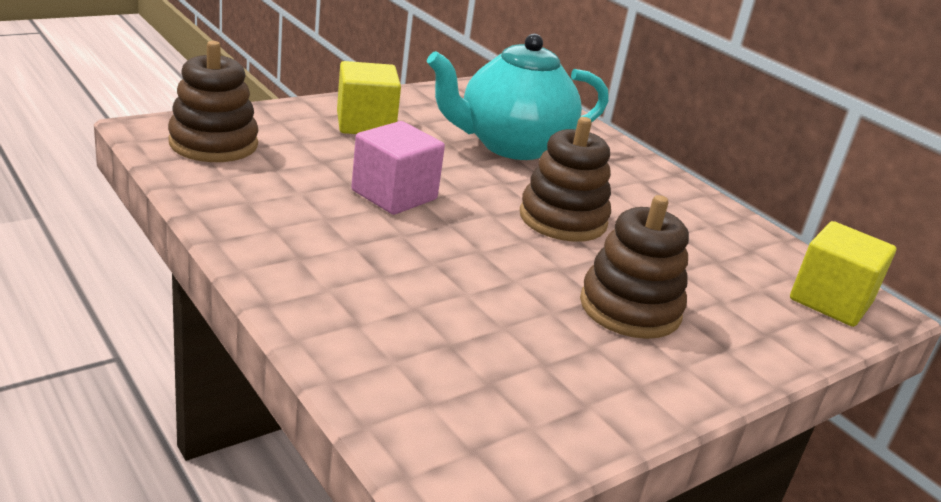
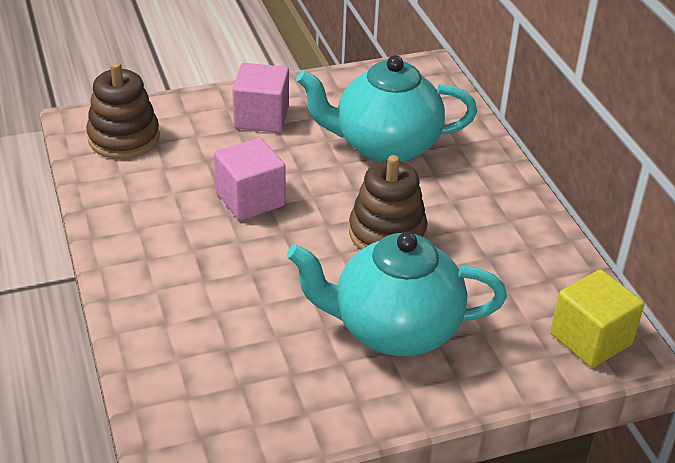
camera: 20 degrees right, 10 degrees up
yellow cube [337,61,401,134] -> pink cube [232,63,289,133]
brown stacking toy [580,195,689,339] -> turquoise teapot [287,232,507,356]

